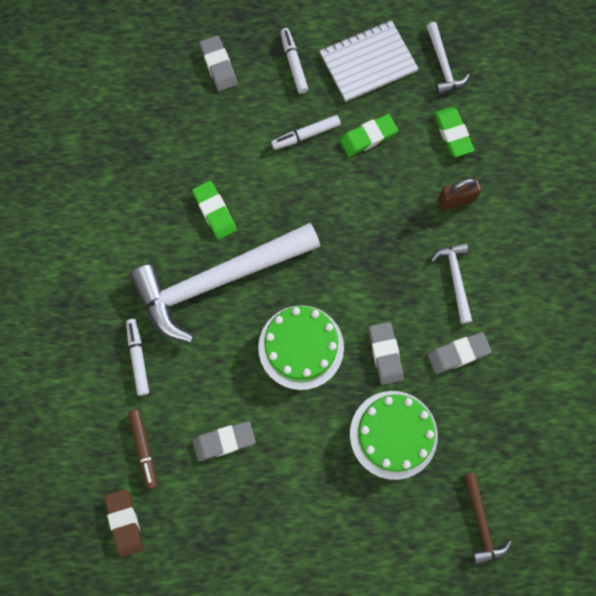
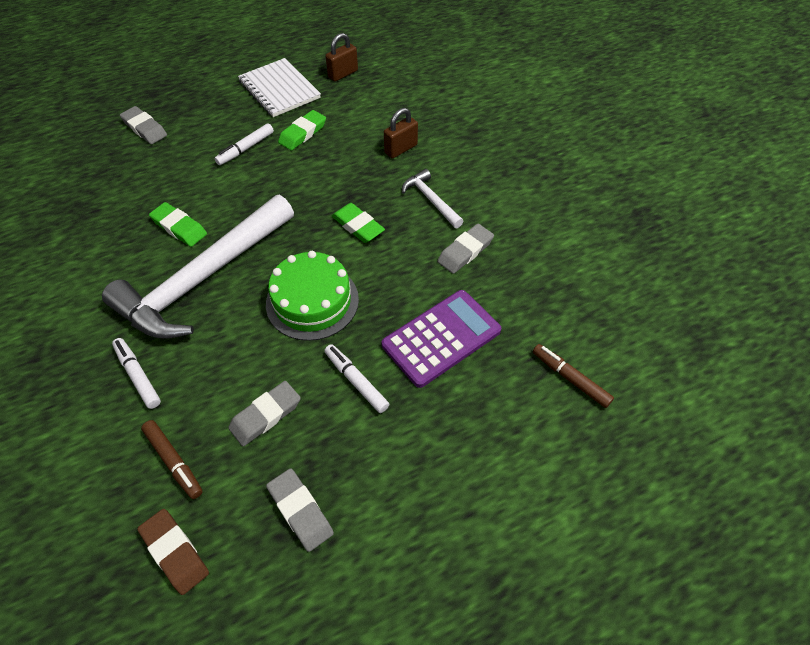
camera: 25 degrees left, 20 degrees down
white marker [280,28,308,94] -> white marker moved to [324,344,389,413]
white notebook [320,20,419,102] -> white notebook turned 75 degrees counterclockwise [238,58,321,117]
green cake [350,391,438,480] -> purple calculator [381,290,501,388]
grey eraser [369,322,403,385] -> grey eraser moved to [266,468,334,552]
white hammer [426,22,470,95] -> brown padlock [325,33,358,82]
green eraser [434,107,474,157] -> green eraser moved to [332,203,385,243]
brown hammer [464,472,512,565] -> brown marker [533,344,614,408]

